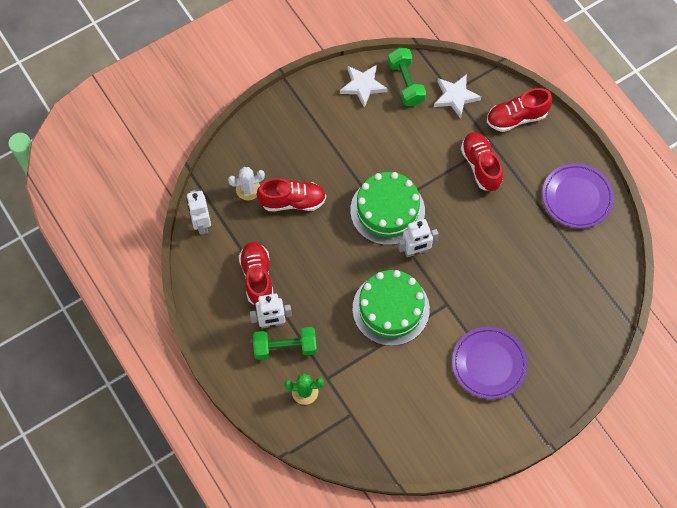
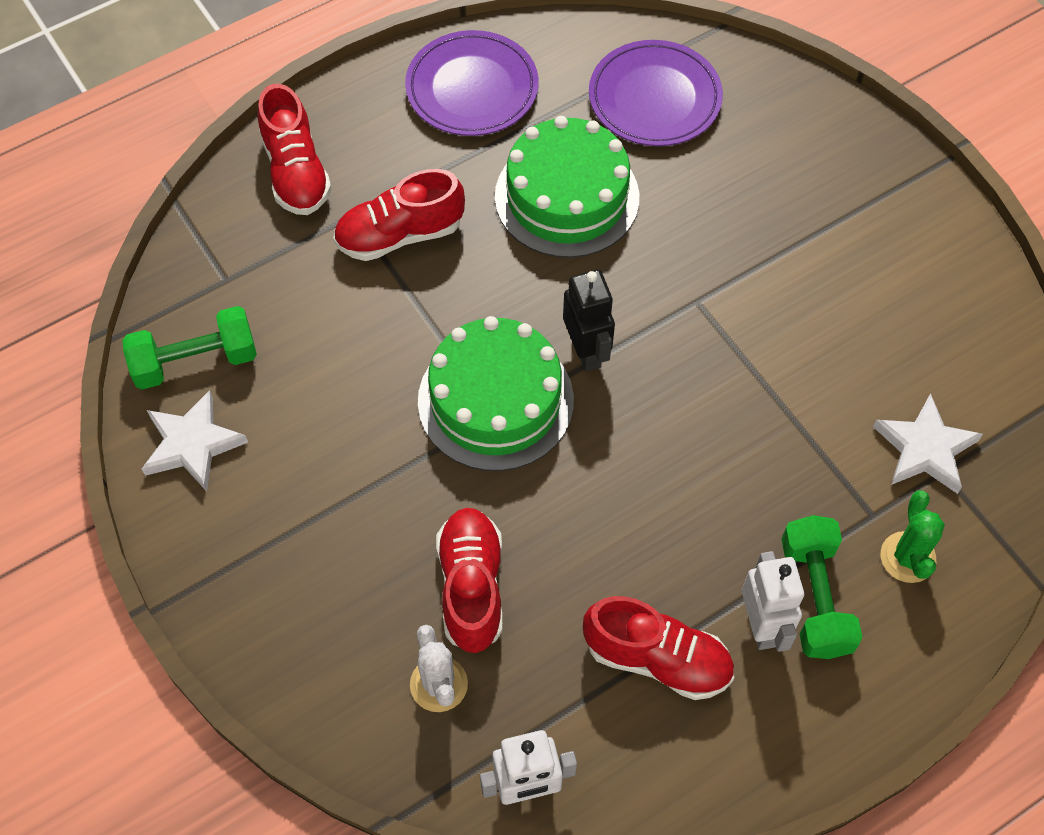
camera: 90 degrees left, 5 degrees down
red shoe [239,242,273,305] -> red shoe turned 150 degrees counterclockwise [583,596,734,700]
green cake [353,270,430,346] -> green cake moved to [495,116,639,258]
white robot [398,219,439,258] -> black robot [563,270,615,372]
white star [434,74,481,119] -> white star moved to [873,393,983,494]
purple plate [452,327,528,399] -> purple plate moved to [589,40,723,146]

